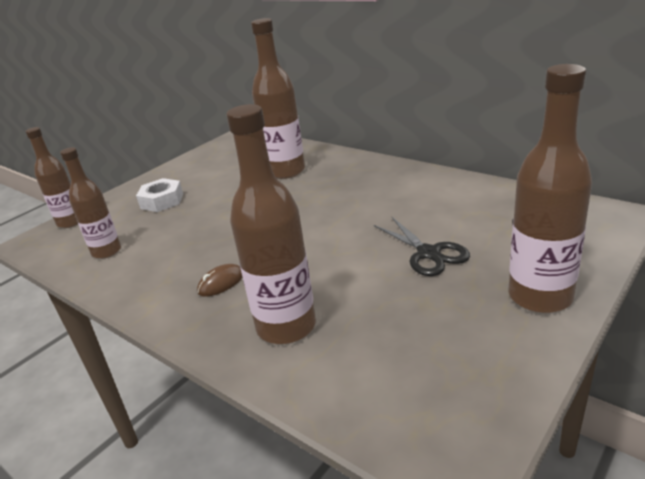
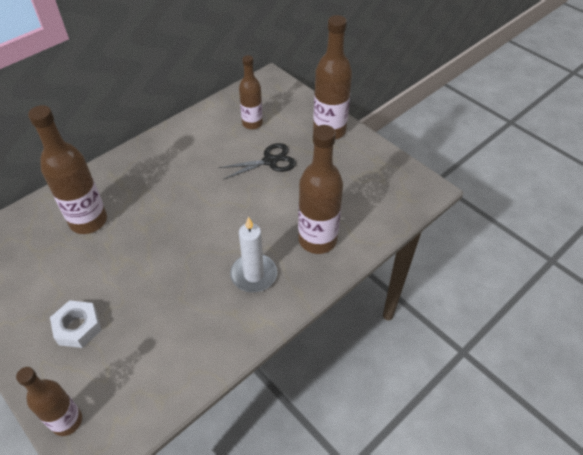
camera: 85 degrees left, 20 degrees up
brown bottle [60,147,121,259] -> brown bottle moved to [239,55,263,129]
brown mouse [197,264,242,297] -> white candle [230,217,277,292]

